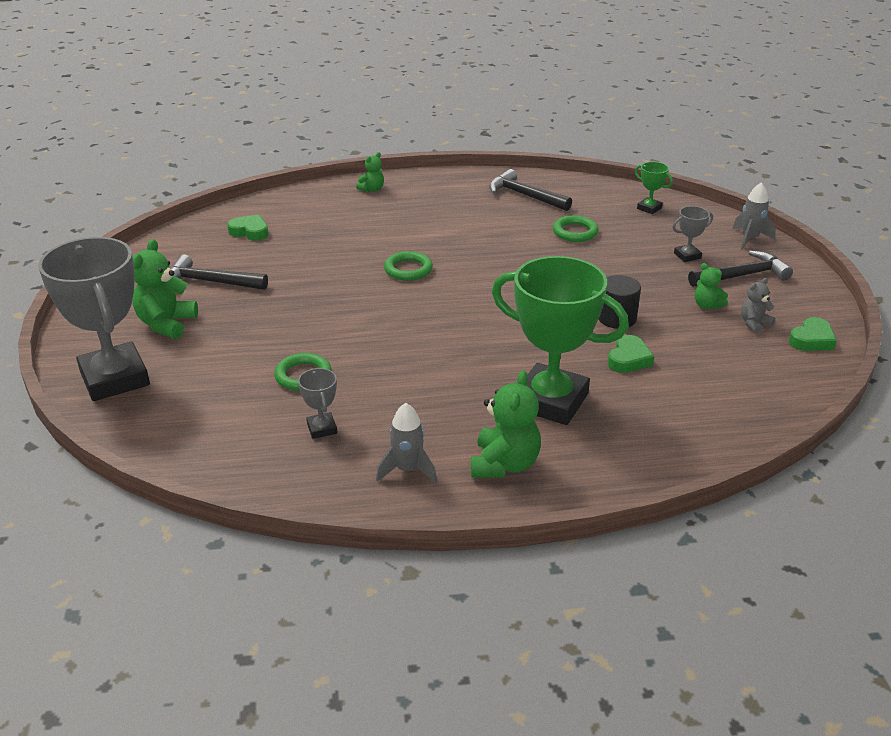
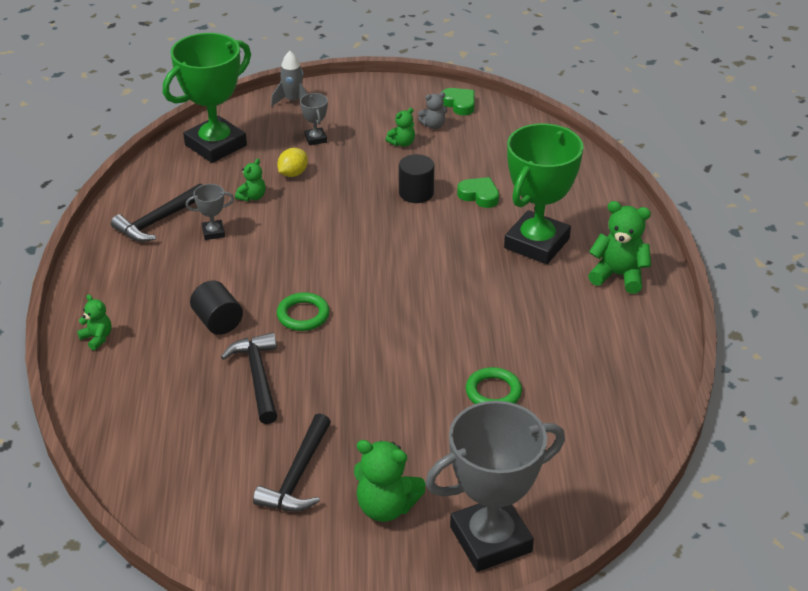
camera: 85 degrees left, 5 degrees up
green heart [227,214,268,241] -> none
grey trophy [298,368,337,439] -> grey trophy moved to [186,184,234,240]
grey rocket [376,403,437,484] -> none
green ring [553,215,599,242] -> green teddy bear [235,159,266,201]
green trophy [635,162,673,214] -> green trophy [163,33,251,163], size x2.38
black hammer [688,250,793,287] -> black hammer moved to [221,333,277,424]
grey teddy bear [741,278,775,334] -> grey teddy bear turned 75 degrees counterclockwise [418,92,447,129]
none -> black cylinder [190,281,243,335]
none -> yellow lemon [277,148,308,177]

